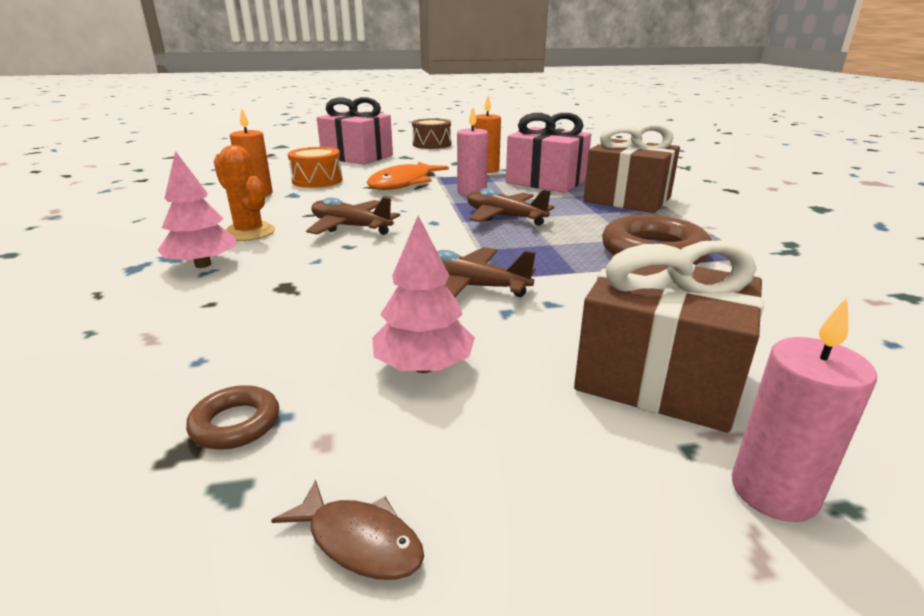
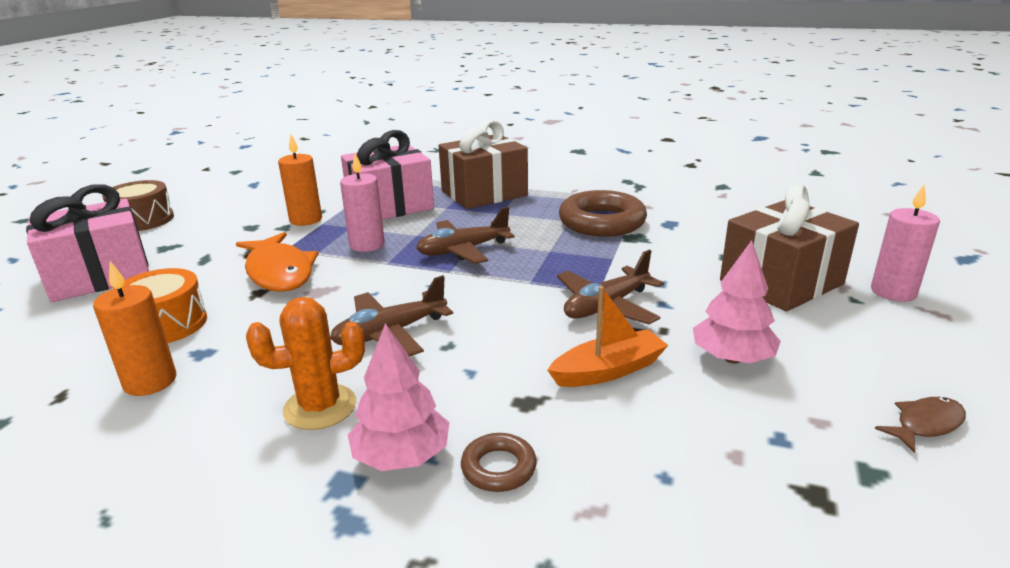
camera: 60 degrees left, 0 degrees up
brown ring [186,385,279,449] -> brown ring moved to [461,433,537,492]
none -> orange boat [547,286,668,387]

